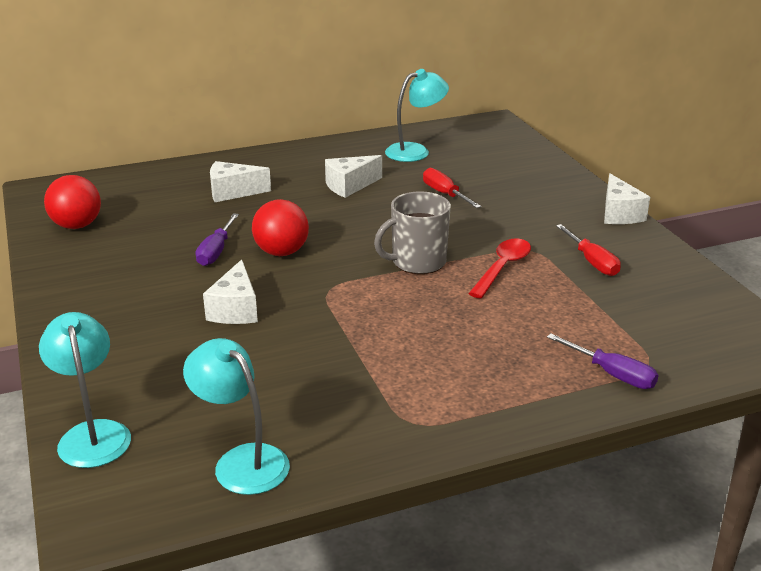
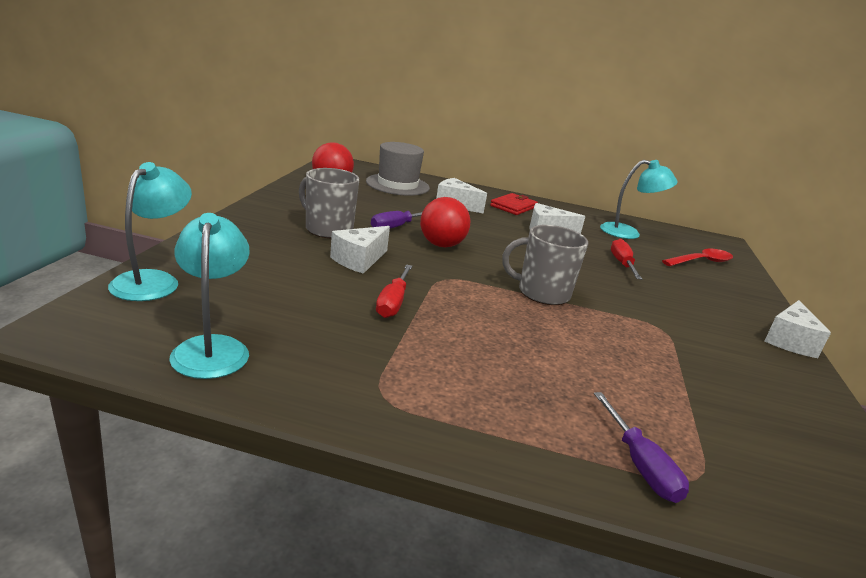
camera: 30 degrees right, 5 degrees down
red spoon [468,238,531,298] -> red spoon moved to [662,249,733,266]
red screwdriver [556,224,621,276] -> red screwdriver moved to [376,264,412,318]
none -> grey mug [299,168,359,238]
none -> grey hat [366,142,430,196]
none -> red wallet [490,193,538,215]

